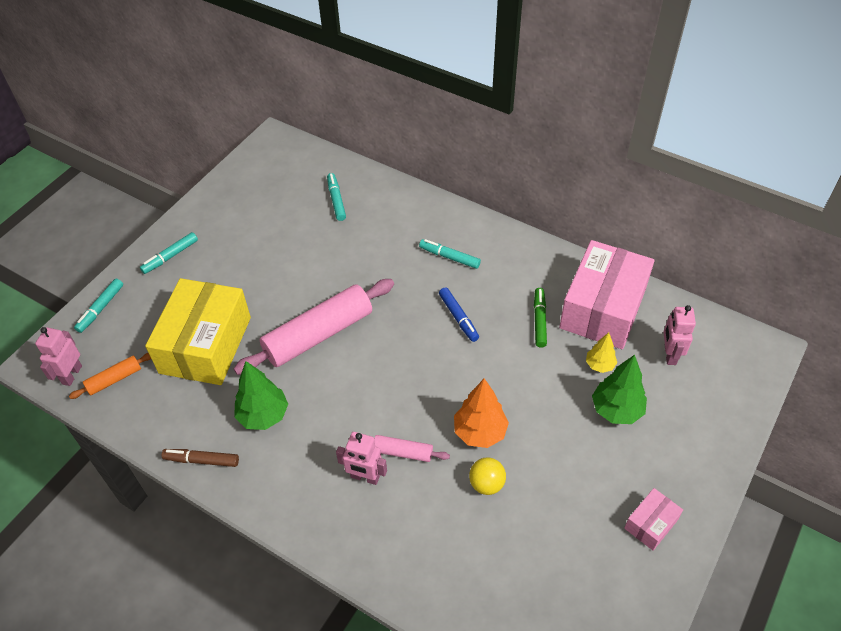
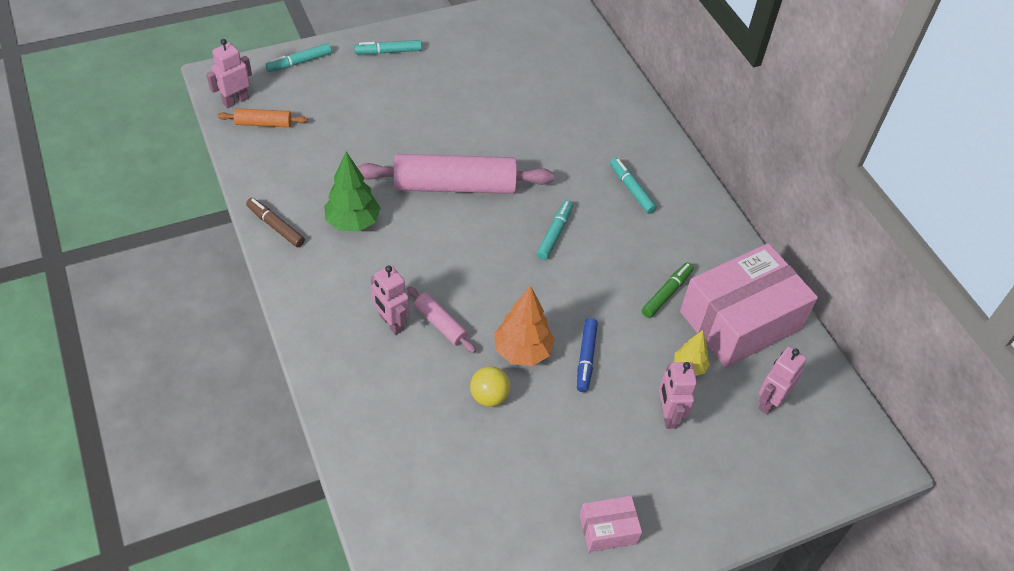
camera: 30 degrees right, 0 degrees up
yellow box [145,278,251,385] -> none
turquoise marker [327,173,346,221] -> turquoise marker moved to [537,200,573,260]
blue marker [439,287,479,342] -> blue marker moved to [577,318,598,392]
green tree [592,355,647,424] -> pink robot [659,362,697,429]

